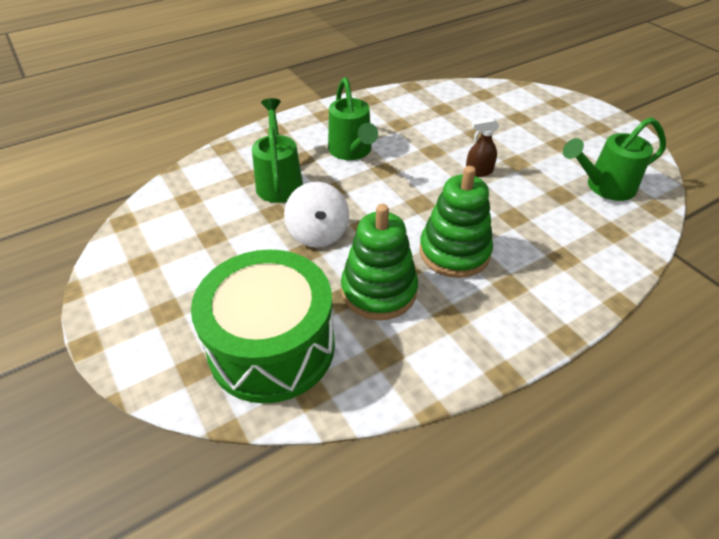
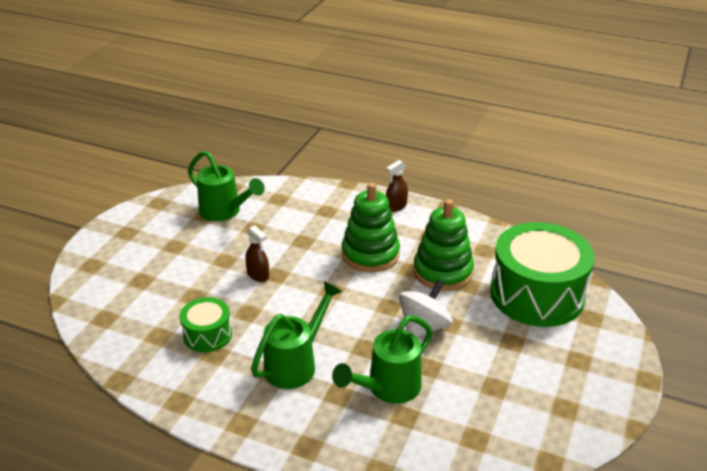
camera: 125 degrees left, 10 degrees down
none -> green drum [180,297,232,352]
none -> brown spray bottle [386,160,408,212]

